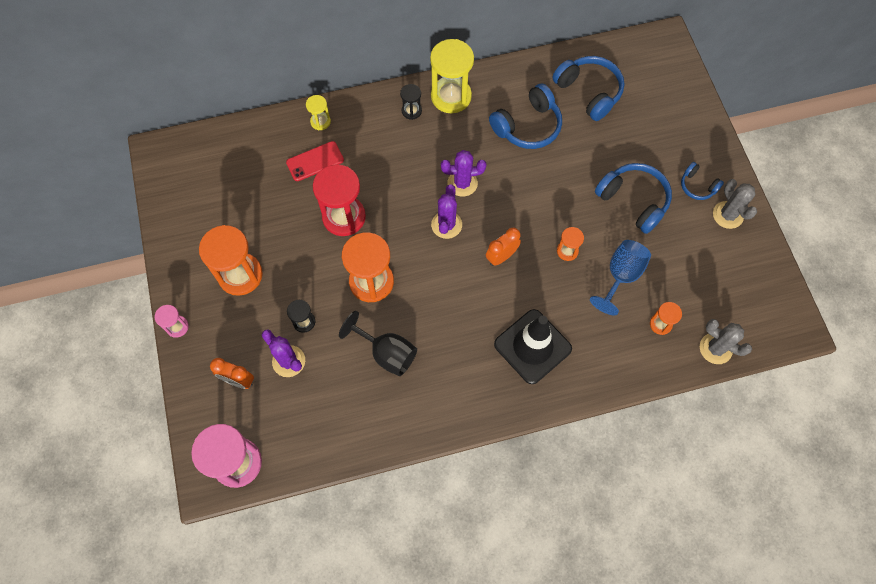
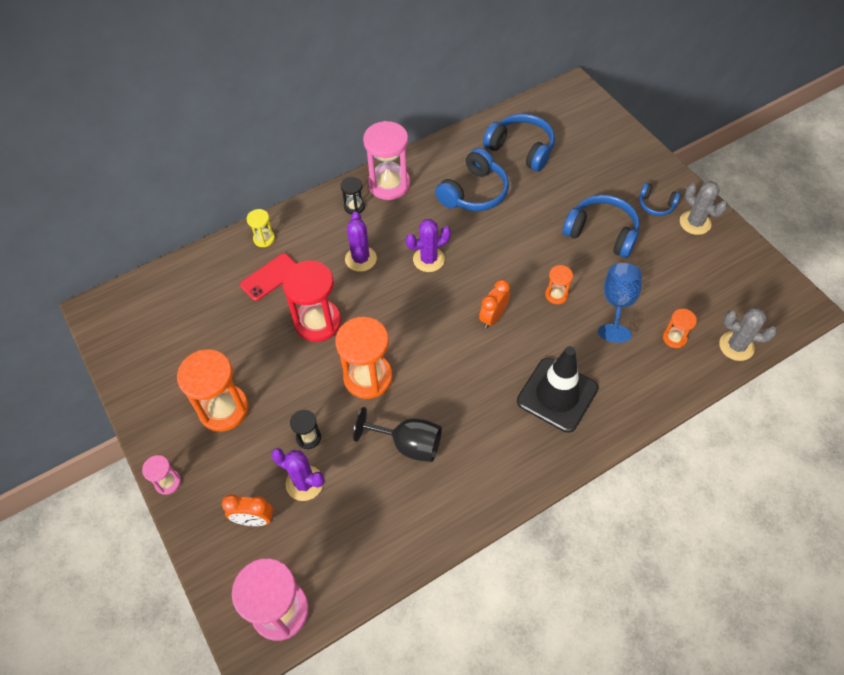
camera: 15 degrees left, 10 degrees down
yellow hourglass [430,39,474,113] -> pink hourglass [363,121,410,200]
purple cactus [431,184,462,239] -> purple cactus moved to [345,212,377,272]

